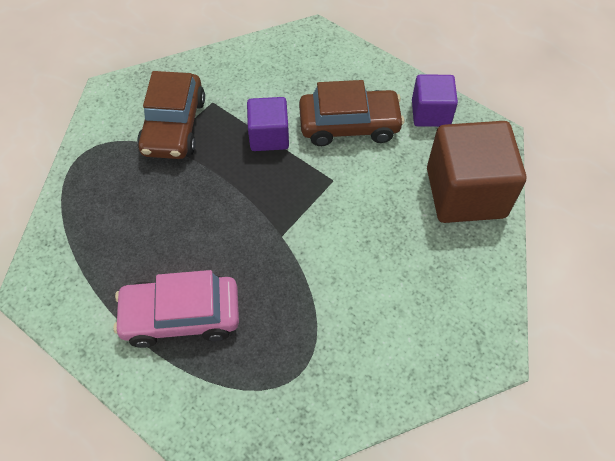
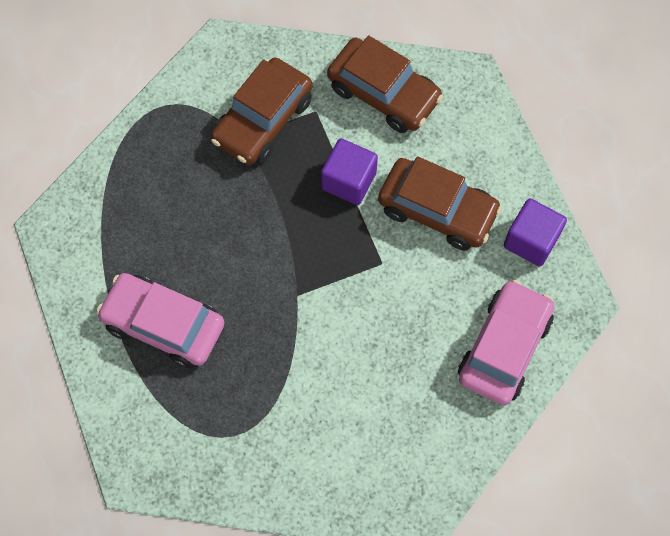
camera: 30 degrees right, 10 degrees up
brown cube [427,121,526,223] -> pink car [458,280,554,405]
none -> brown car [327,35,443,133]

